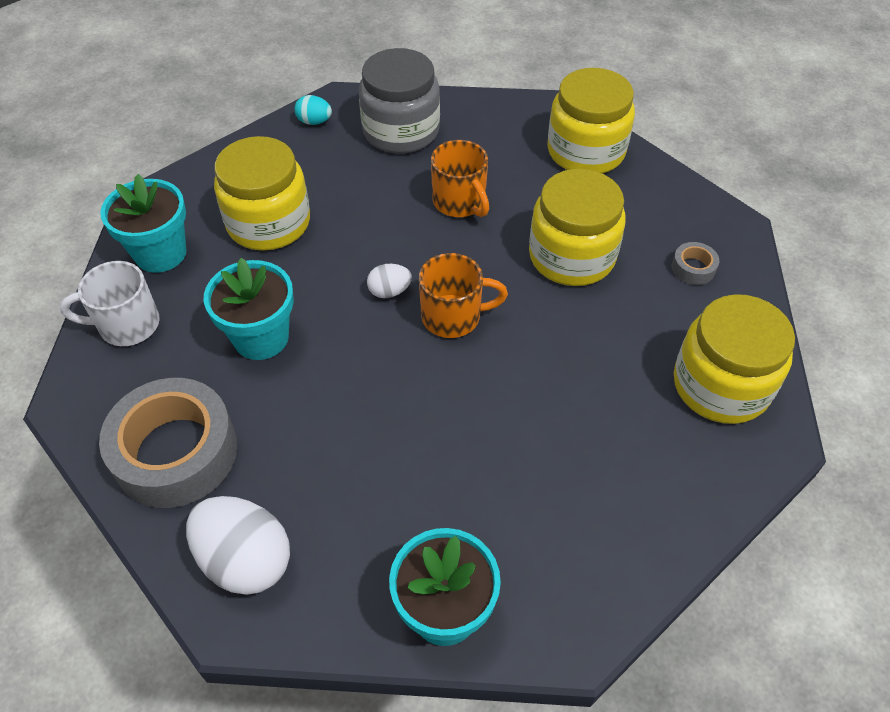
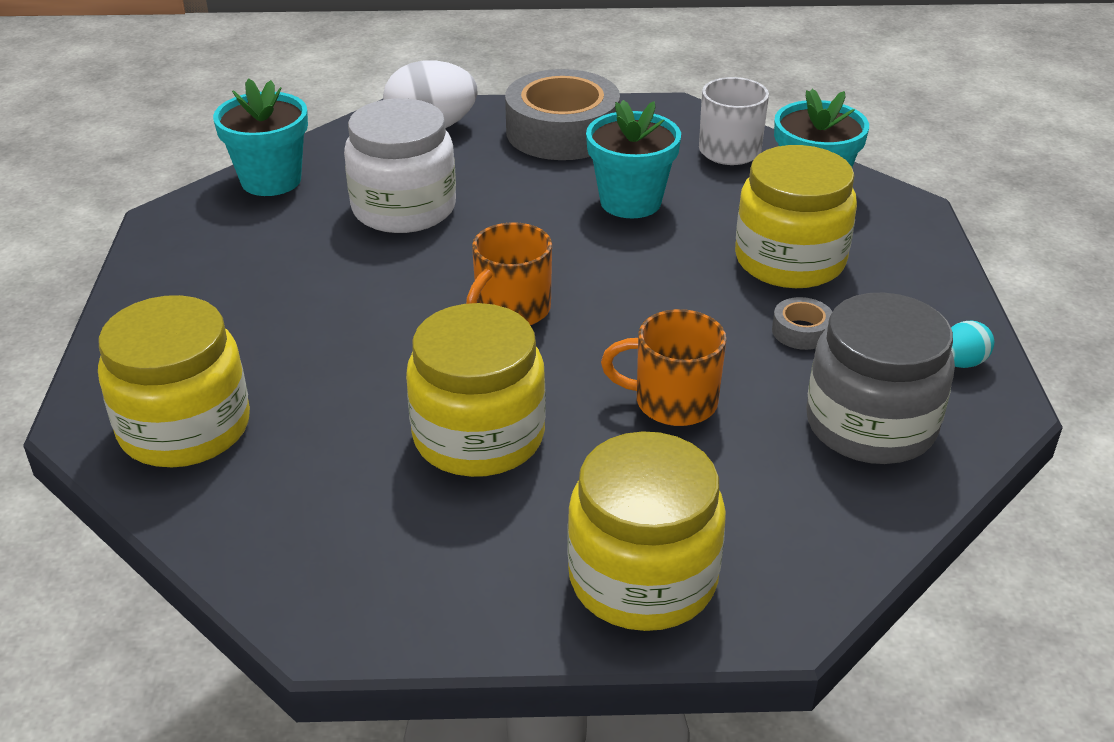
camera: 130 degrees right, 15 degrees down
white egg [367,264,412,298] -> none
grey tape [672,242,719,285] -> grey tape moved to [772,297,832,350]
none -> white jar [344,98,456,233]

